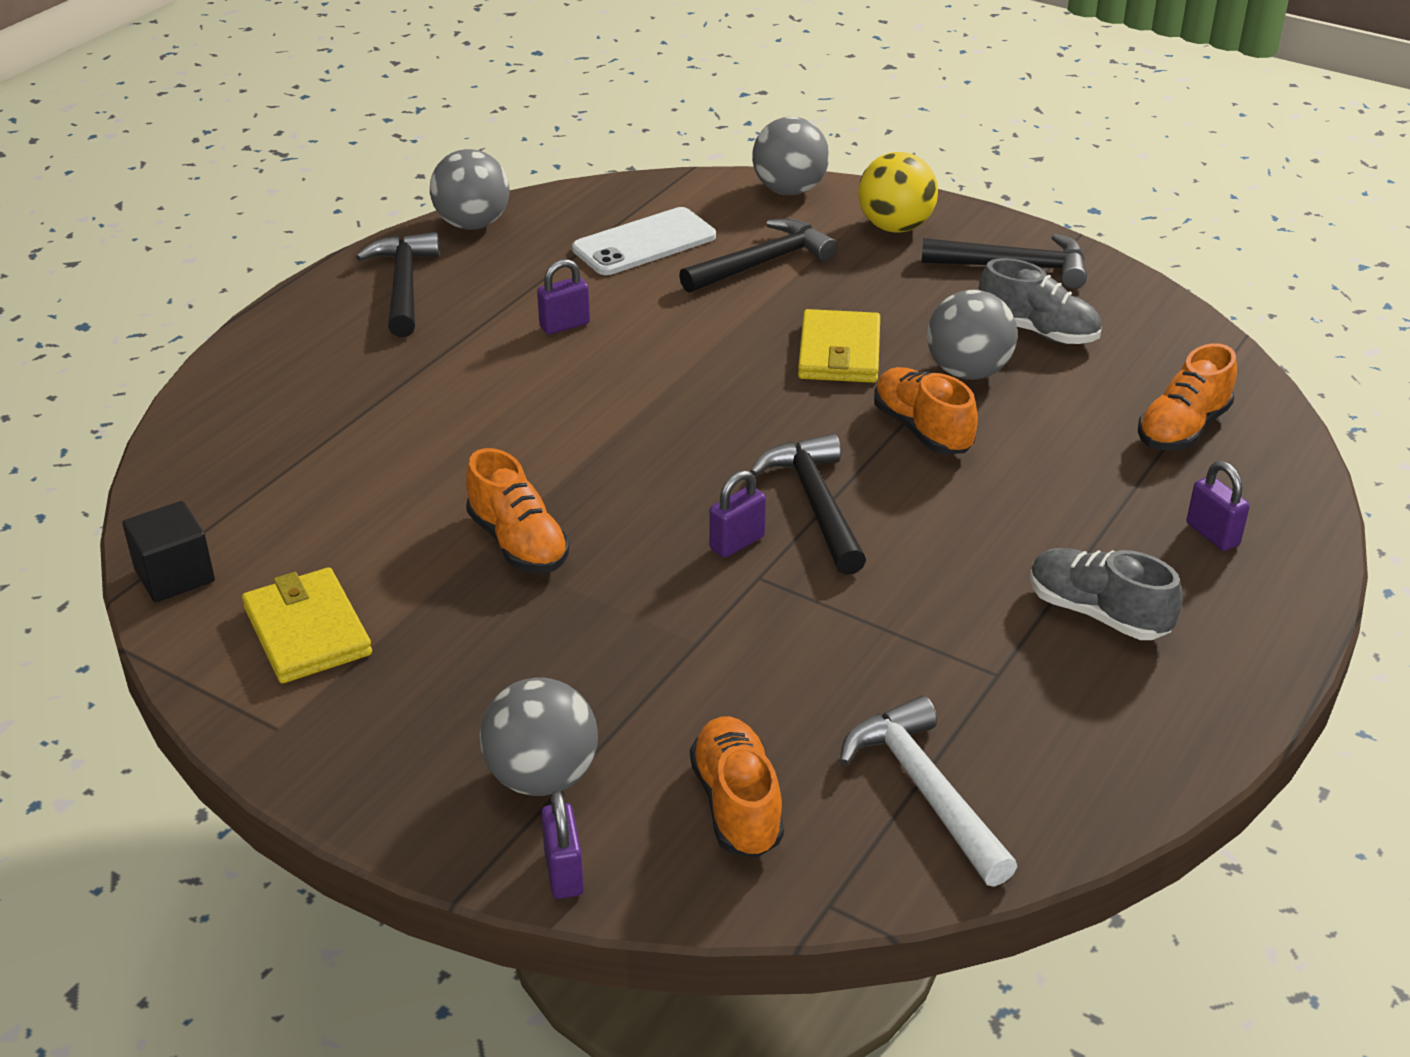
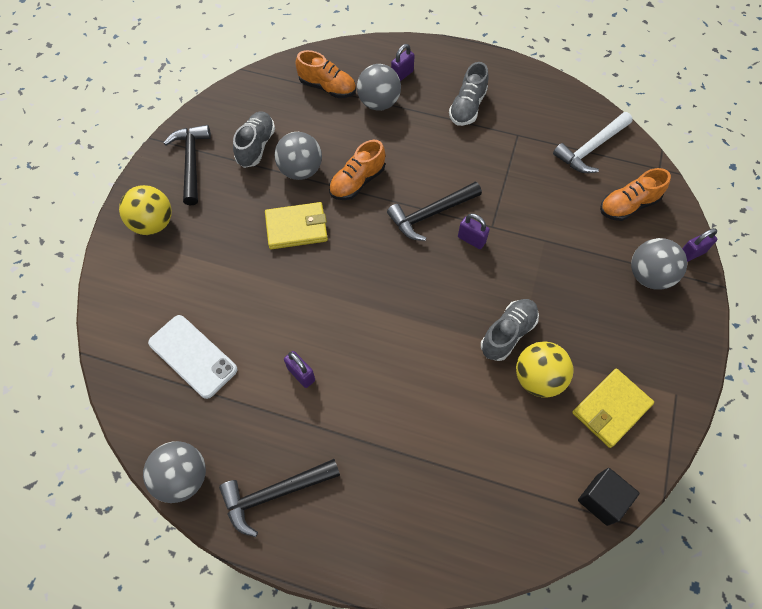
camera: 105 degrees left, 25 degrees up
orange shoe [466,448,570,573] -> grey shoe [481,299,539,361]
black hammer [679,219,838,293] -> none
grey ball [752,117,829,195] -> grey ball moved to [357,64,401,111]
none -> yellow ball [516,342,573,398]

